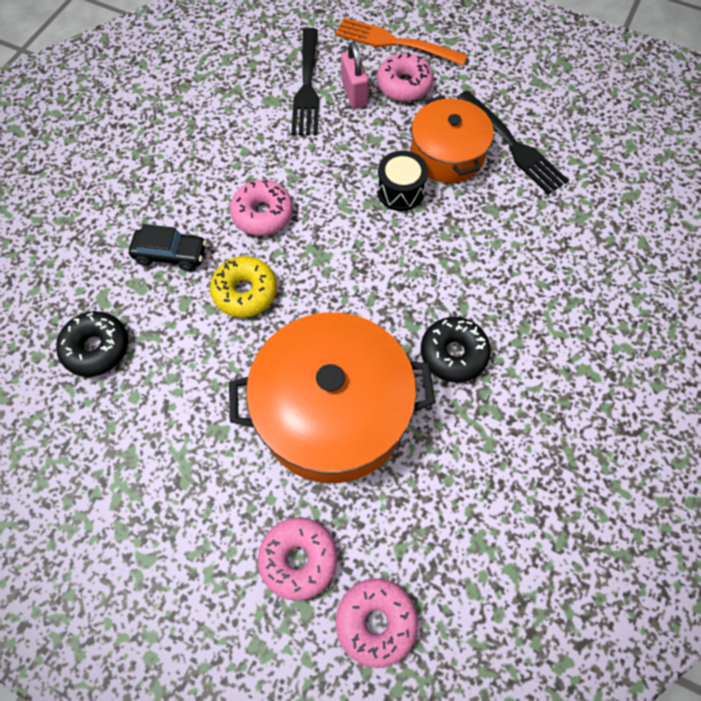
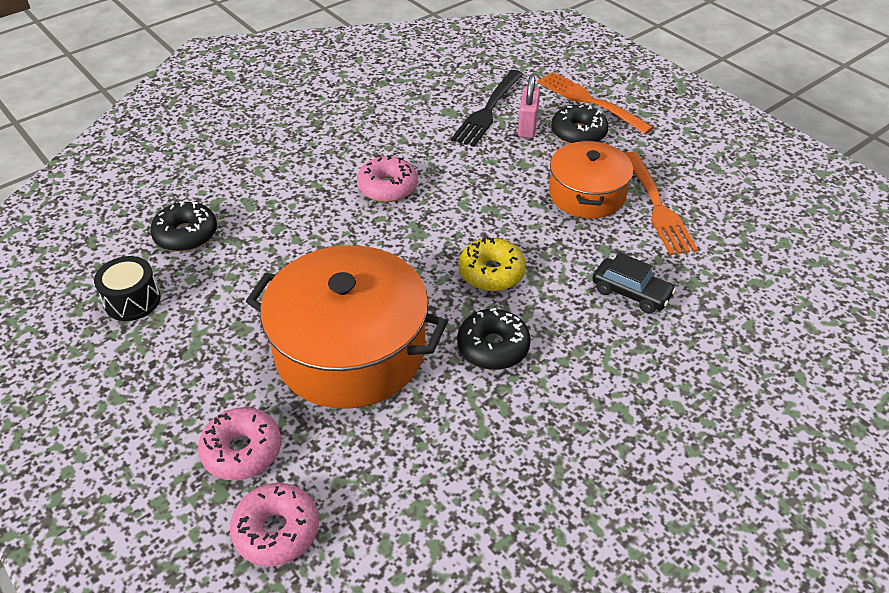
camera: 25 degrees right, 20 degrees down
black car [129,224,207,271] -> black car moved to [593,252,676,314]
yellow donut [210,256,277,318] -> yellow donut moved to [459,237,526,291]
pink donut [377,53,434,101] -> black donut [551,105,609,144]
black drum [377,150,428,211] -> black drum moved to [94,256,161,321]
black fork [457,90,569,195] -> orange fork [624,152,698,255]

